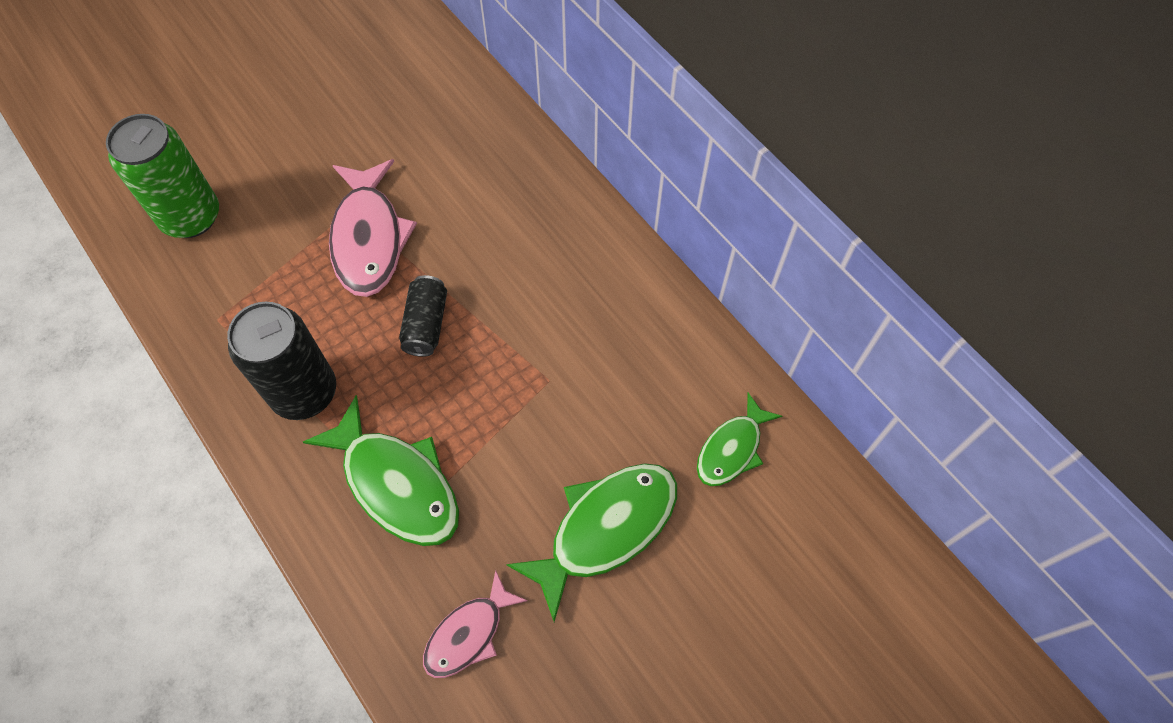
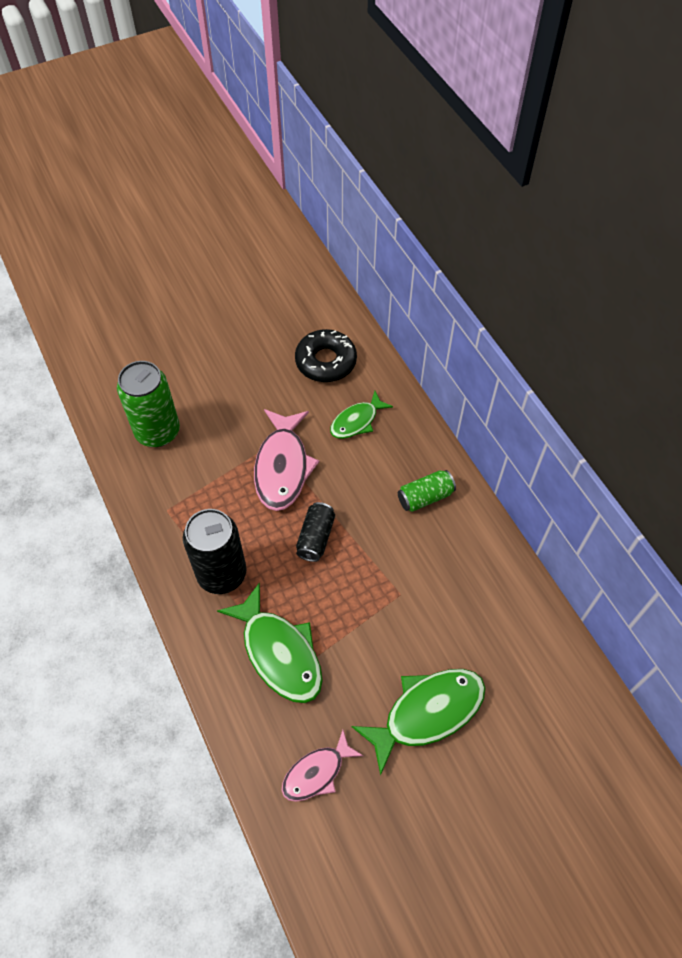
camera: 10 degrees right, 5 degrees down
green fish [697,393,782,486] -> green fish moved to [330,391,393,439]
none -> black donut [295,329,357,382]
none -> green can [398,470,456,512]

